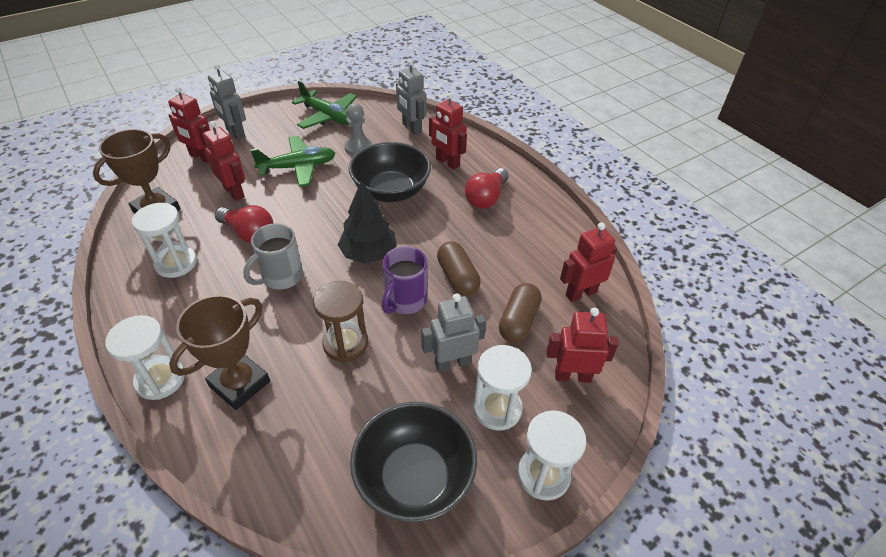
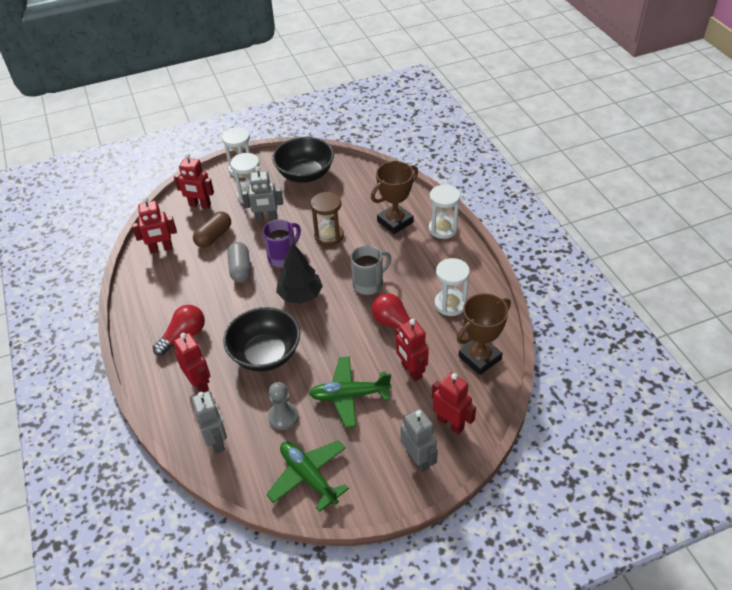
camera: 165 degrees left, 0 degrees up
brown capsule [437,241,481,296] -> grey capsule [227,242,251,283]

